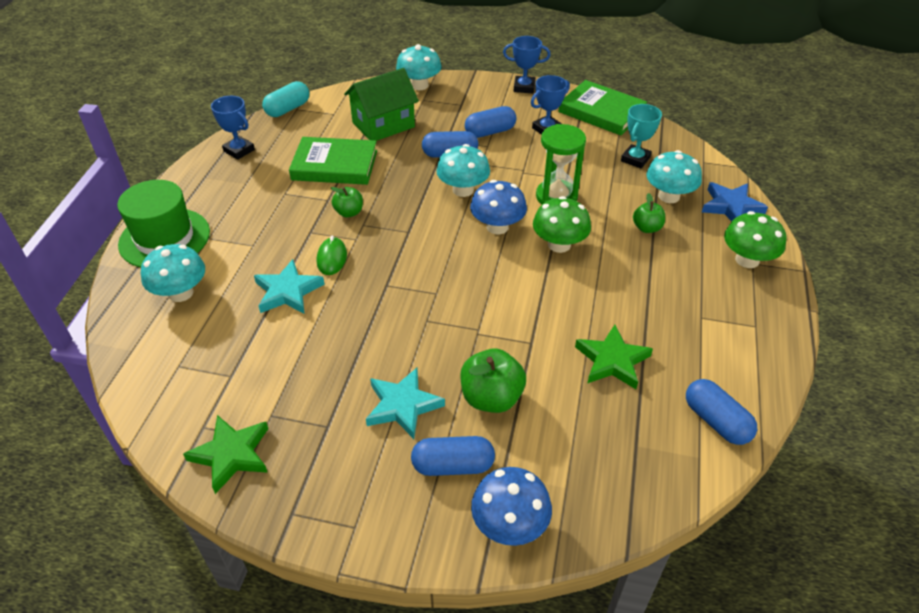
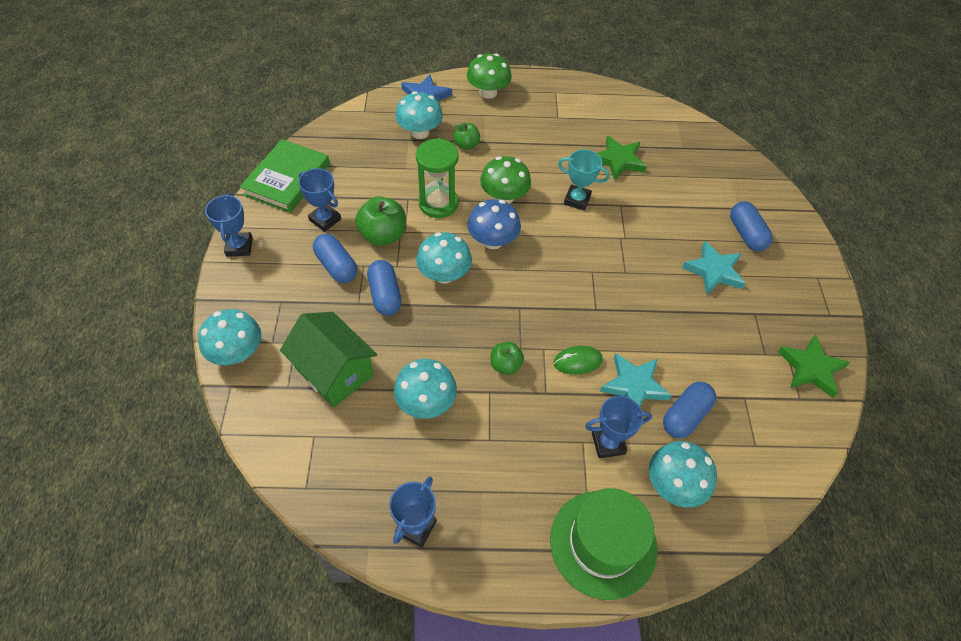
camera: 105 degrees left, 10 degrees up
turquoise capsule [262,81,309,117] -> none
green book [289,137,377,185] -> turquoise mushroom [394,359,457,419]
green apple [460,348,526,413] -> green apple moved to [355,196,406,246]
blue mushroom [471,467,552,546] -> none
turquoise trophy [621,104,662,168] -> turquoise trophy moved to [558,149,610,211]
blue capsule [686,379,757,445] -> blue capsule moved to [663,382,716,438]
none -> blue trophy [585,396,652,458]

